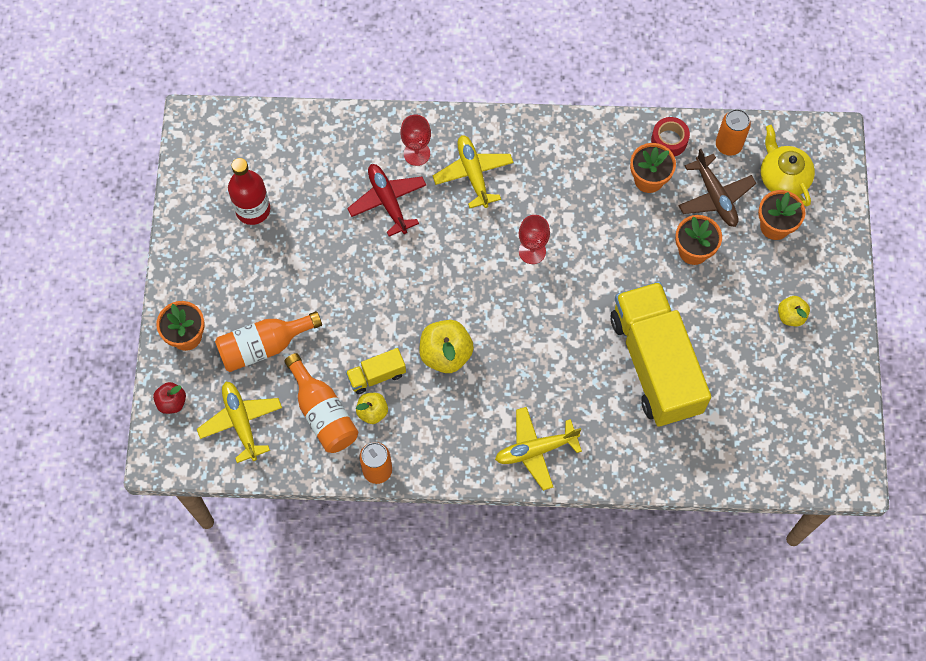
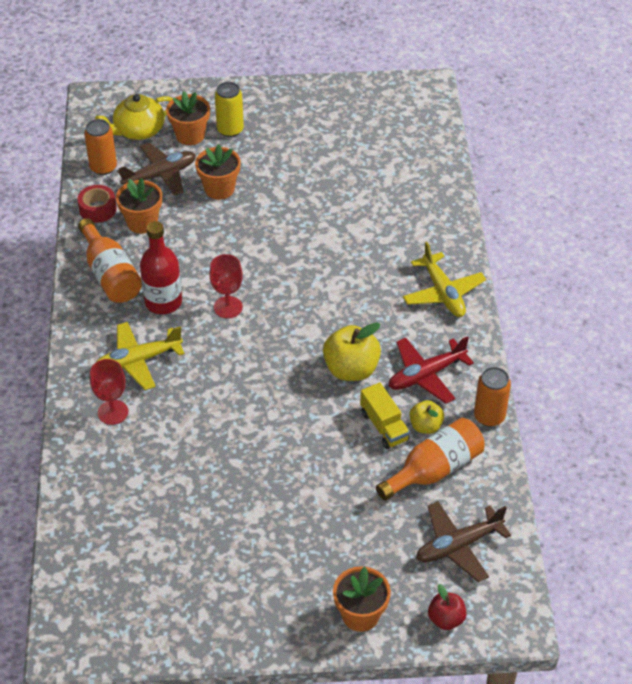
camera: 95 degrees left, 20 degrees down
yellow plane [197,382,282,463] -> brown plane [416,501,511,582]
orange bottle [215,311,322,372] -> orange bottle moved to [78,218,142,303]
red bottle [228,158,270,225] -> red bottle moved to [140,221,182,314]
red plane [347,164,426,237] -> red plane moved to [389,336,474,404]
yellow truck [611,282,711,427] -> none
yellow apple [778,296,810,326] -> none
none -> yellow can [215,82,244,137]

